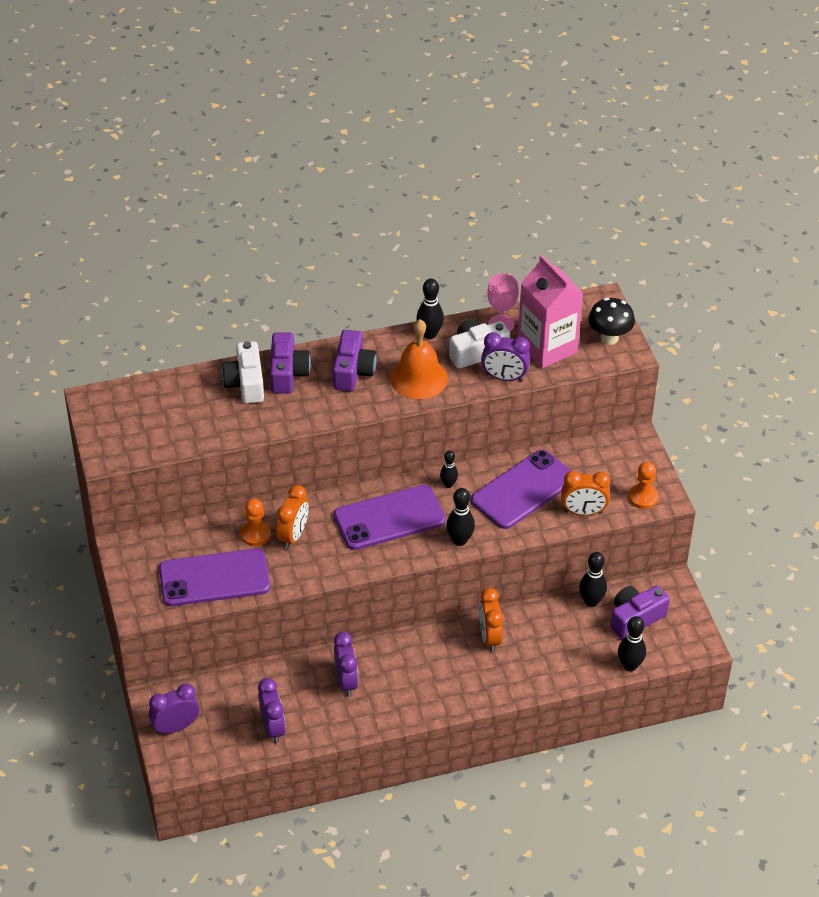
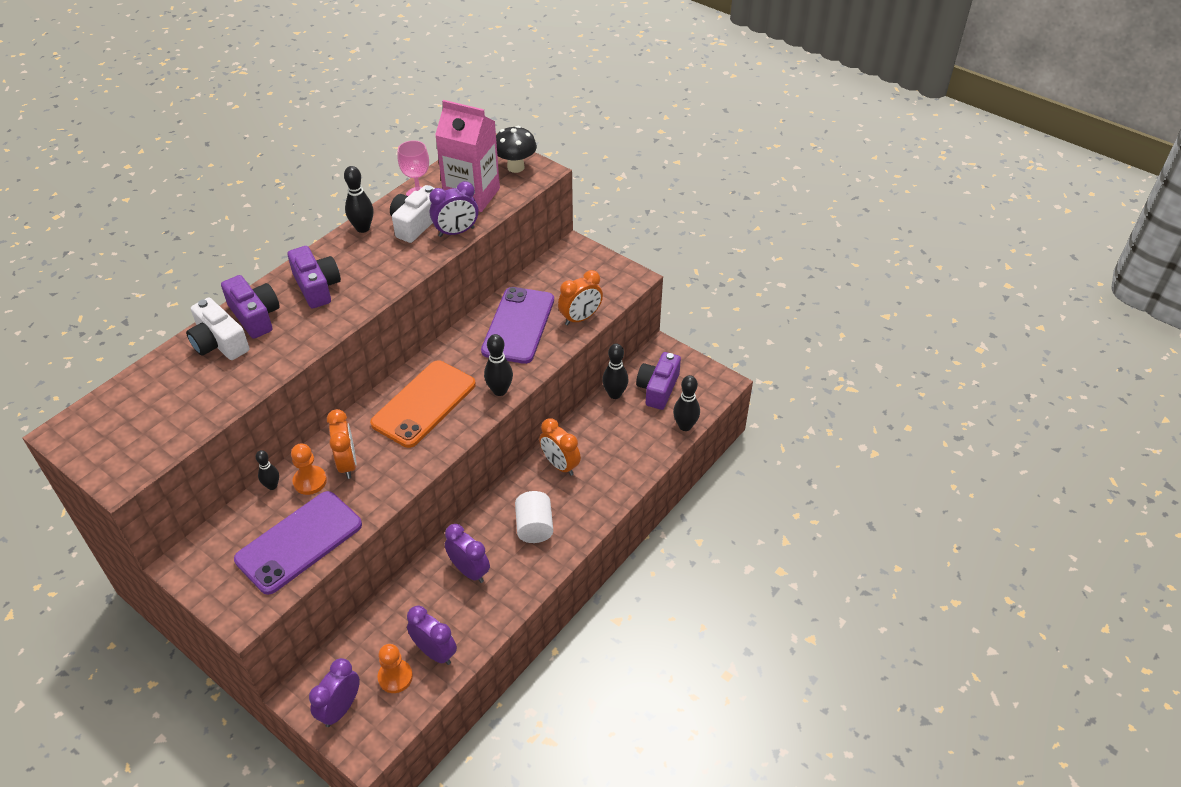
camera: 35 degrees left, 0 degrees up
purple phone [334,485,446,550] -> orange phone [370,361,476,448]
orange bell [390,319,448,399] -> none
black bowling pin [440,451,458,488] -> black bowling pin moved to [256,450,279,490]
orange pawn [628,462,659,509] -> orange pawn moved to [378,644,413,693]
none -> white cylinder [515,491,553,543]

